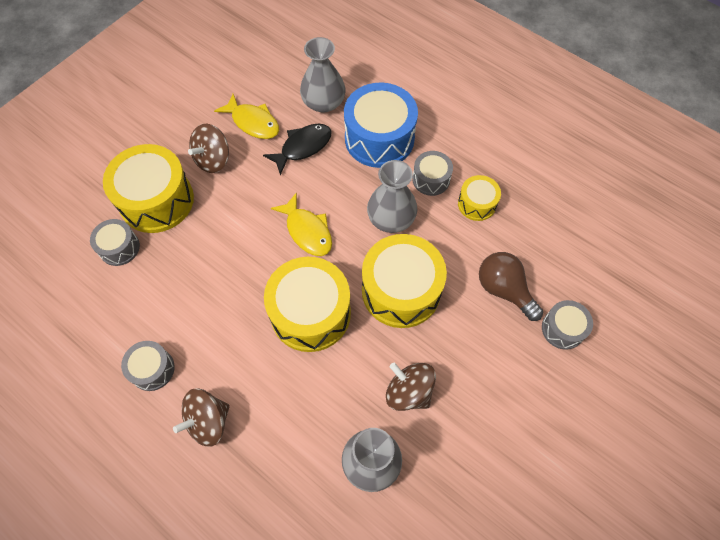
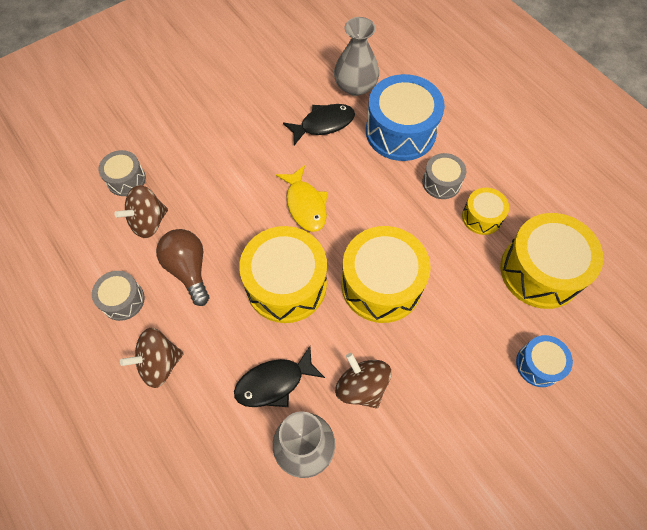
camera: 15 degrees right, 0 degrees up
yellow drum [103,144,194,233] -> yellow drum moved to [500,213,603,309]
brown spinning top [188,124,229,173] -> brown spinning top moved to [114,185,168,238]
yellow fish [214,94,279,139] -> none
grey vase [367,160,417,233] -> none
brown light bulb [479,252,543,321] -> brown light bulb moved to [156,229,209,306]
grey drum [542,300,593,350] -> blue drum [516,335,573,387]
none -> black fish [234,346,325,407]

